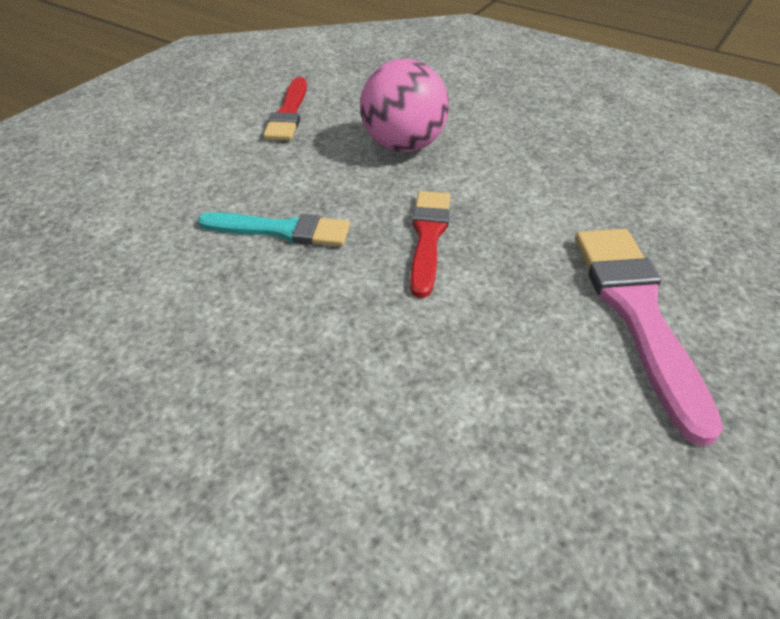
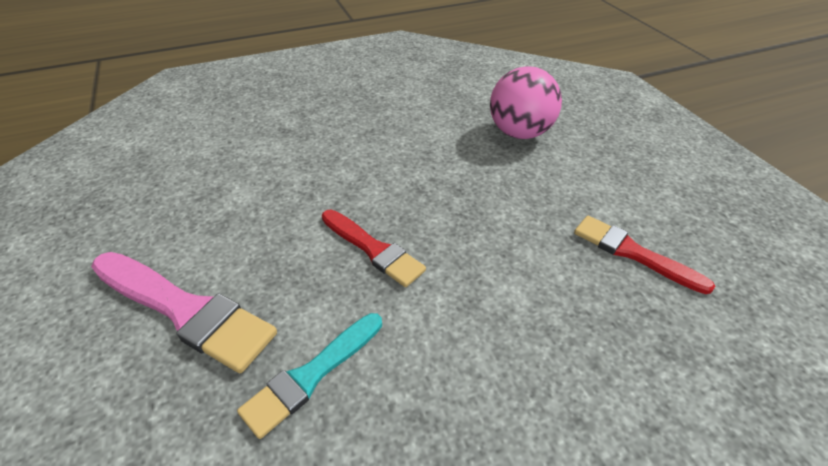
camera: 125 degrees right, 0 degrees up
turquoise brush [198,212,350,246] -> turquoise brush moved to [237,313,382,439]
pink ball [360,59,449,152] -> pink ball moved to [490,66,562,139]

